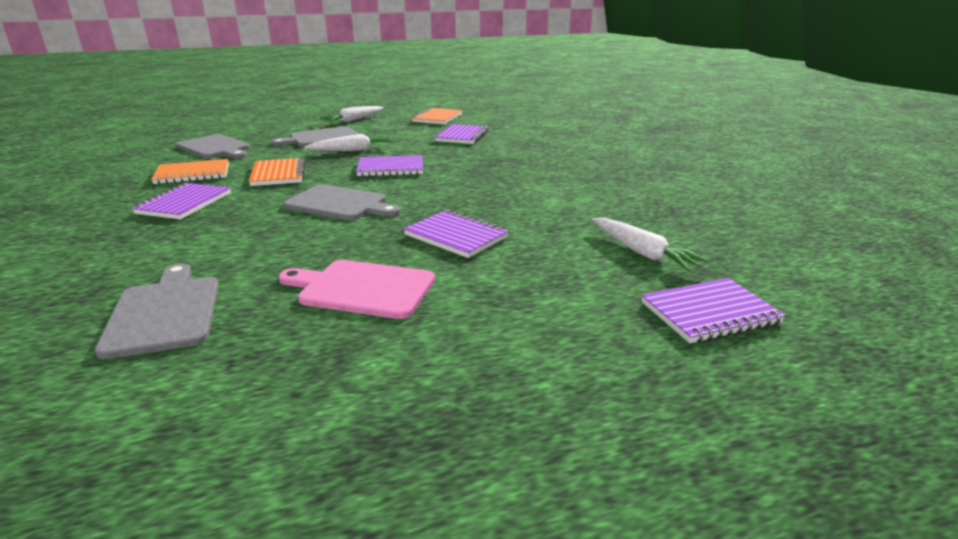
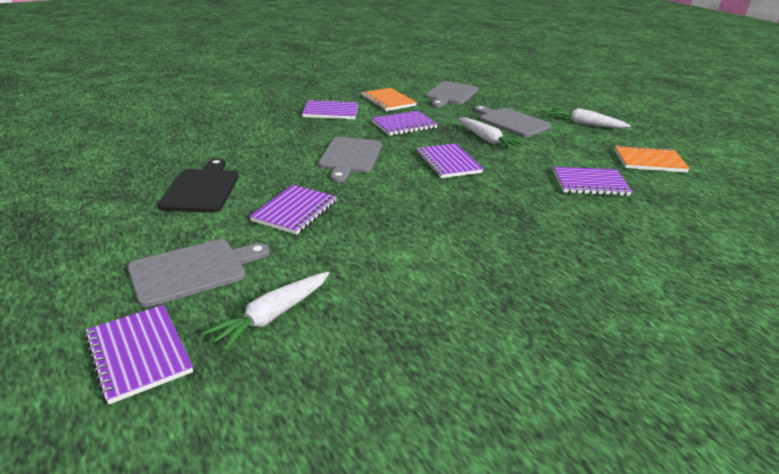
camera: 75 degrees right, 5 degrees up
grey cutting board [95,264,219,359] -> grey cutting board moved to [127,239,270,307]
orange notebook [249,157,306,186] -> purple notebook [371,111,438,136]
pink cutting board [279,260,435,319] -> black cutting board [157,159,239,213]

